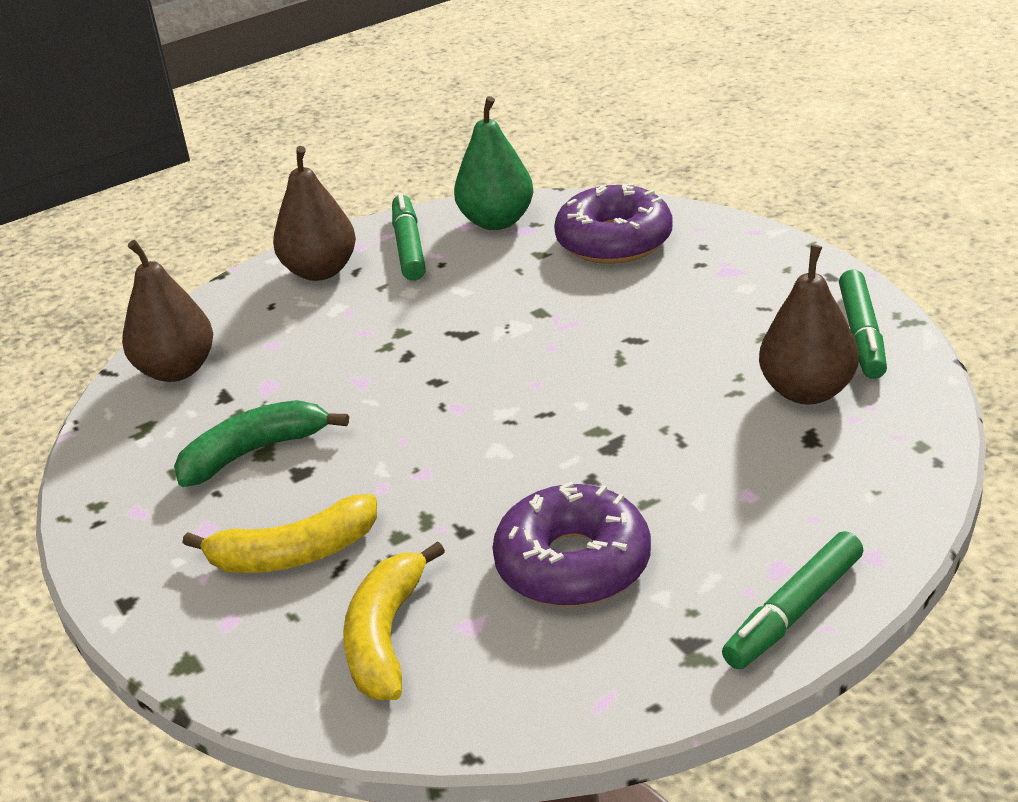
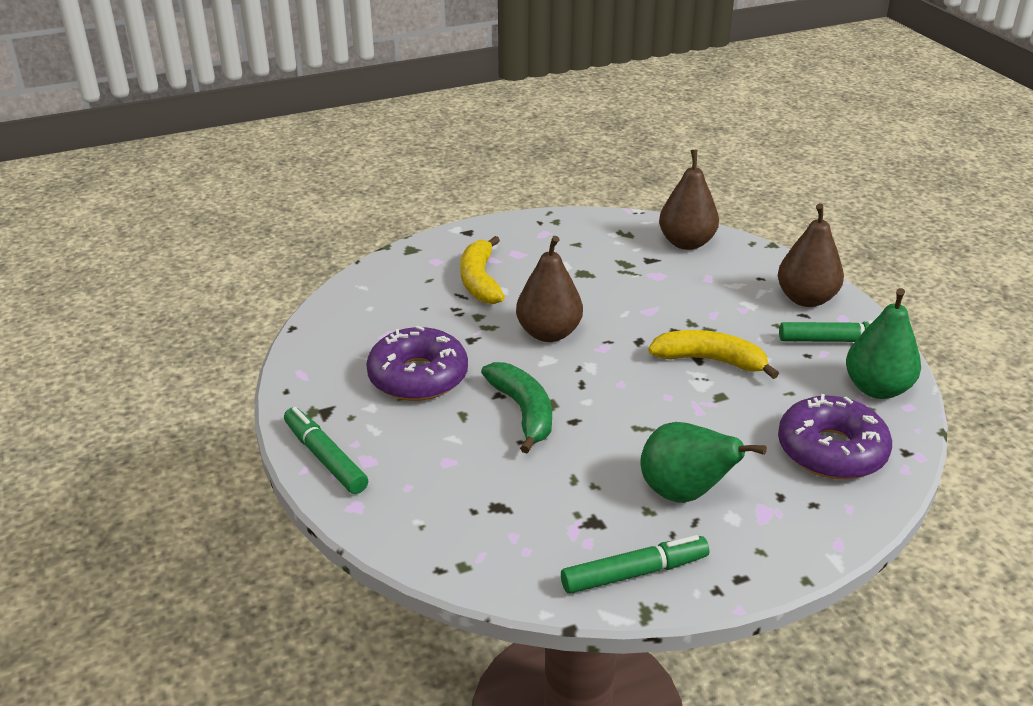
camera: 95 degrees right, 0 degrees up
green banana [174,400,349,487] -> green banana moved to [481,362,552,453]
yellow banana [343,541,445,700] -> yellow banana moved to [648,330,779,379]
brown pear [759,245,859,404] -> brown pear moved to [516,236,583,342]
green marker [839,269,887,379] -> green marker turned 150 degrees clockwise [561,535,709,594]
none -> green pear [640,422,767,503]

